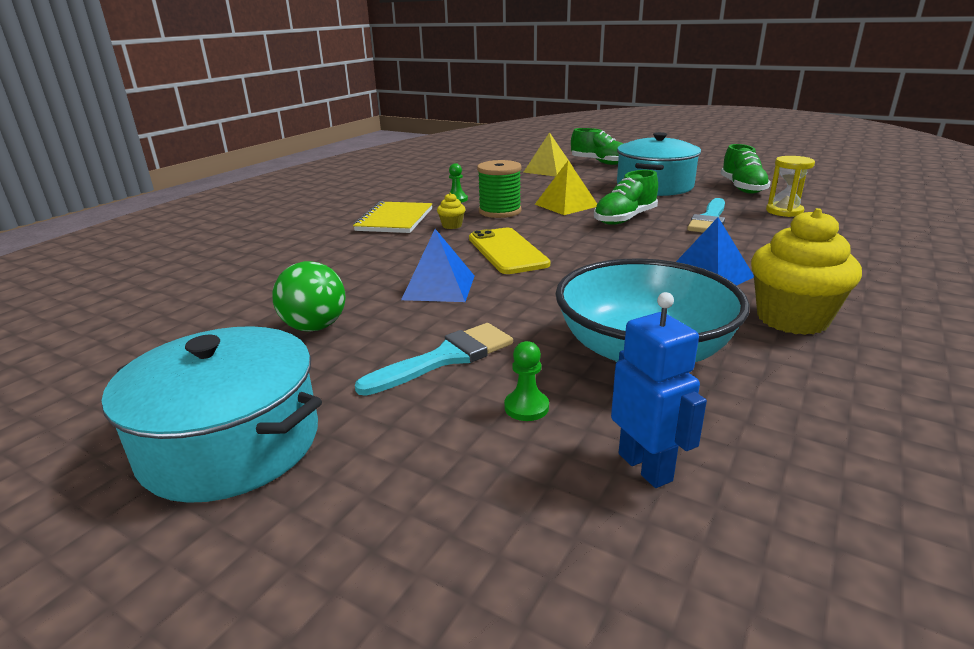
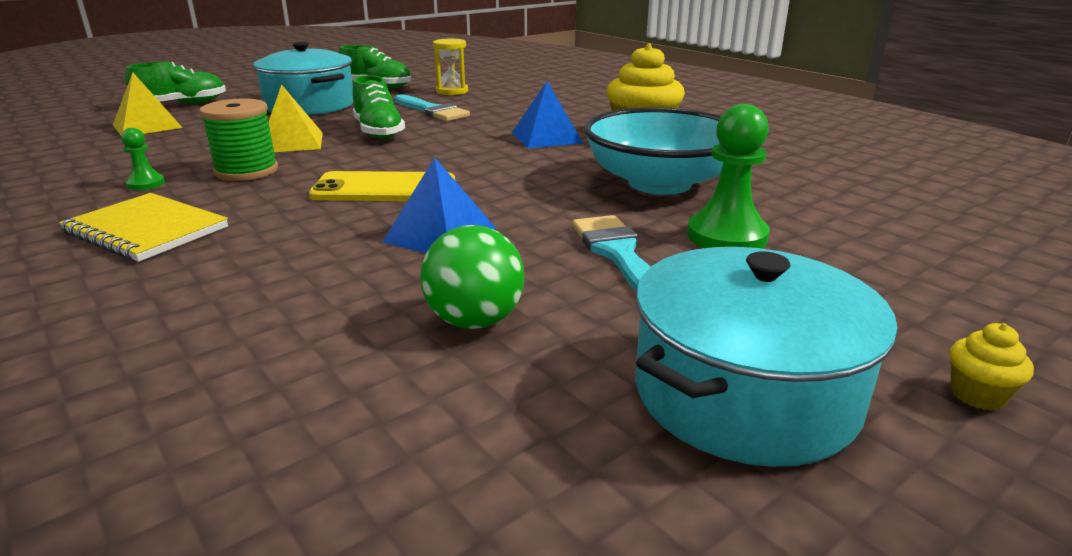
camera: 70 degrees left, 0 degrees up
yellow cupcake [437,193,465,229] -> yellow cupcake moved to [949,323,1034,410]
green pawn [504,341,549,421] -> green pawn [687,104,770,249], size x1.93
blue robot [611,292,707,488] -> none

